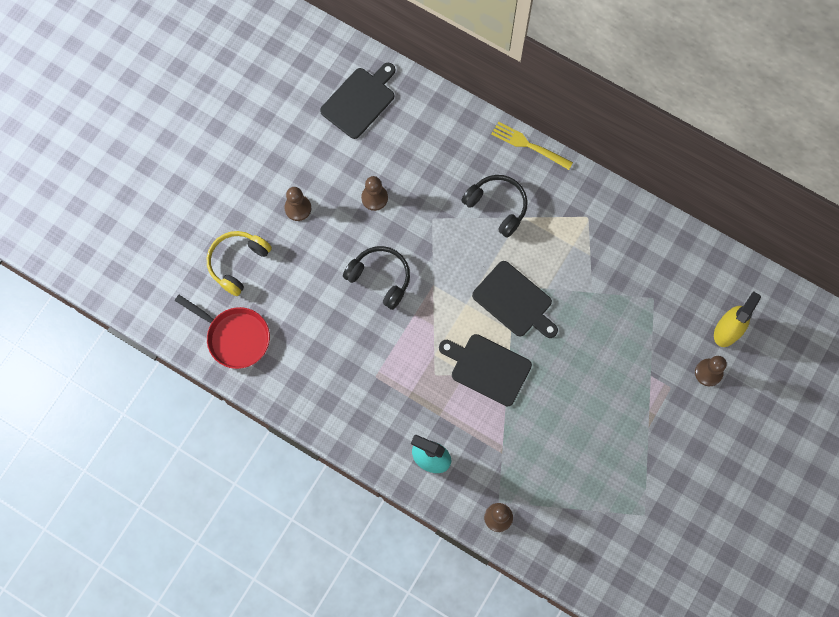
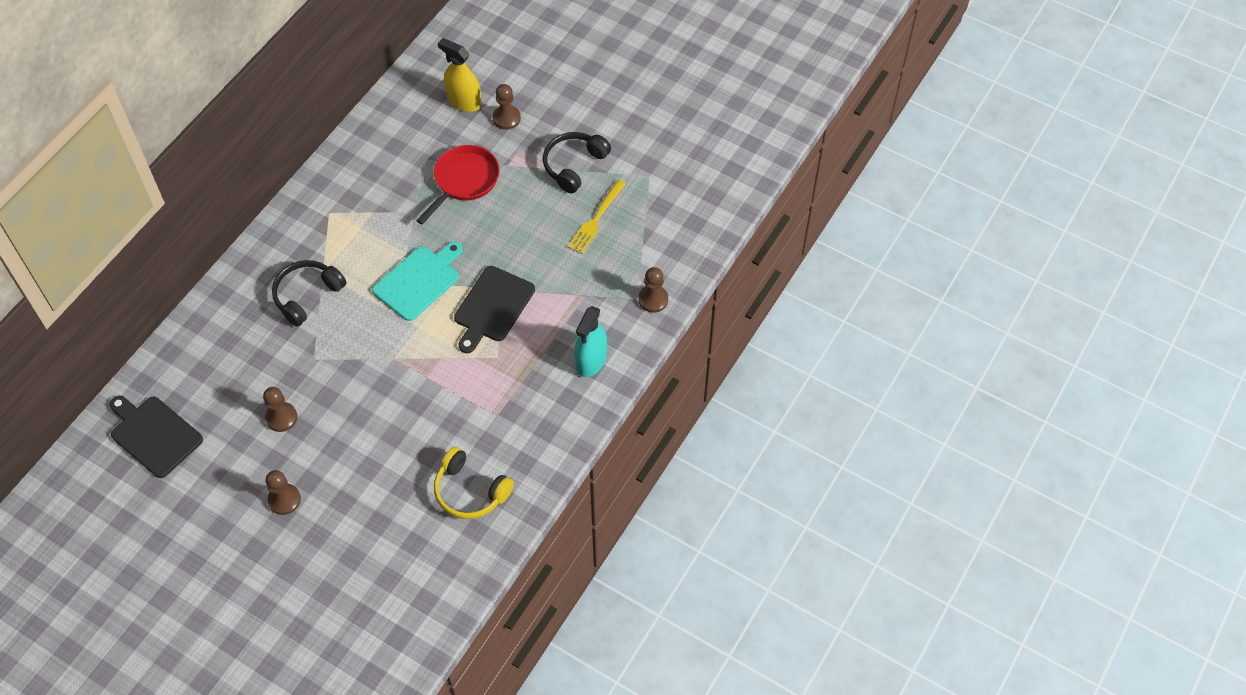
camera: 90 degrees left, 15 degrees down
red pan [175,295,270,369] -> red pan moved to [416,145,499,225]
yellow headphones [207,231,272,296] -> yellow headphones moved to [434,447,514,519]
black headphones [343,246,410,310] -> black headphones moved to [543,132,611,193]
black cutting board [472,261,558,338] -> turquoise cutting board [372,242,463,321]
yellow fork [491,122,573,170] -> yellow fork moved to [568,180,626,254]

